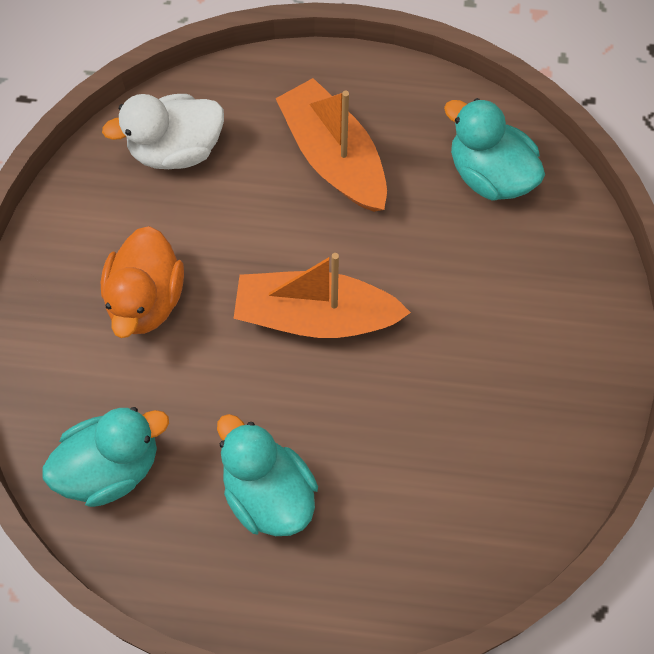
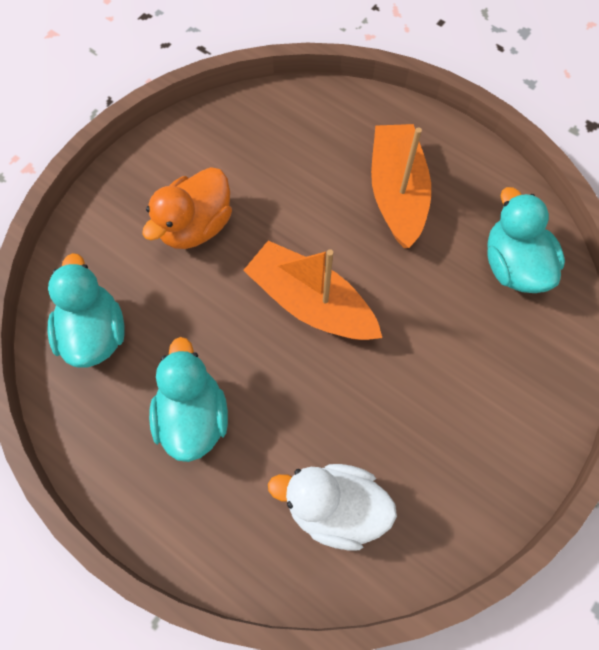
camera: 30 degrees right, 0 degrees up
turquoise duck [42,407,169,507] -> turquoise duck turned 105 degrees counterclockwise [47,253,125,368]
white duck [102,94,224,169] -> white duck moved to [268,464,397,551]

